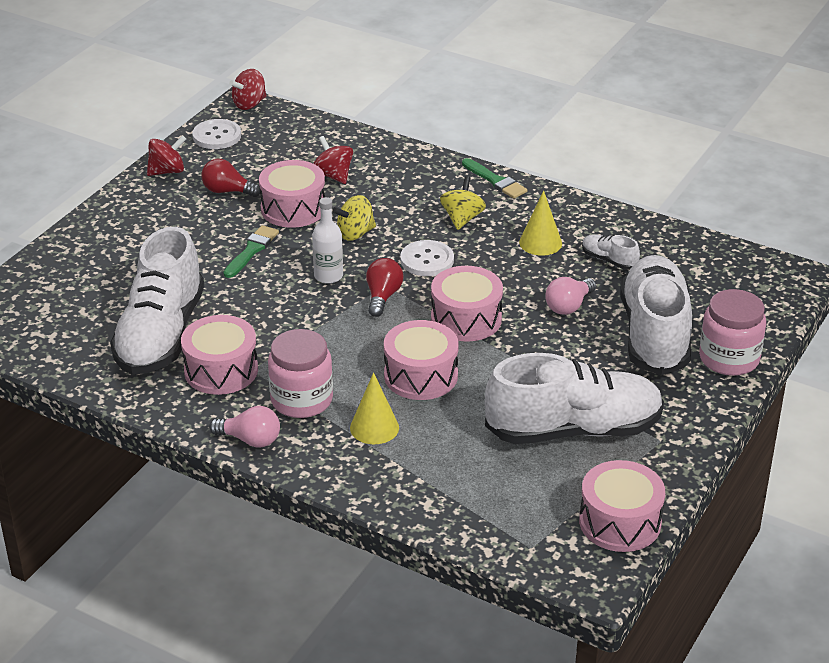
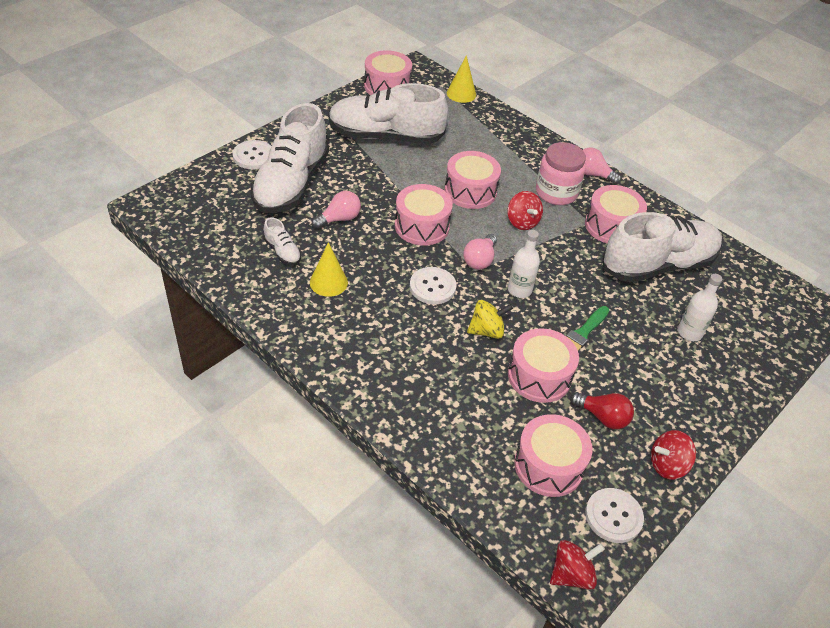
camera: 170 degrees left, 10 degrees up
white shoe [110,227,204,375] -> white shoe turned 45 degrees clockwise [603,212,722,283]
red spinning top [314,136,353,184] -> red spinning top moved to [507,191,543,230]
yellow cone [350,373,399,444] -> yellow cone moved to [447,55,476,103]
red light bulb [366,258,404,317] -> pink light bulb [463,234,497,270]
yellow spinning top [440,176,486,230] -> none
green brush [462,158,527,199] -> none
pink jar [699,289,766,376] -> white button [233,140,271,169]
none -> pink drum [514,414,593,497]
none -> white bottle [678,274,722,341]

